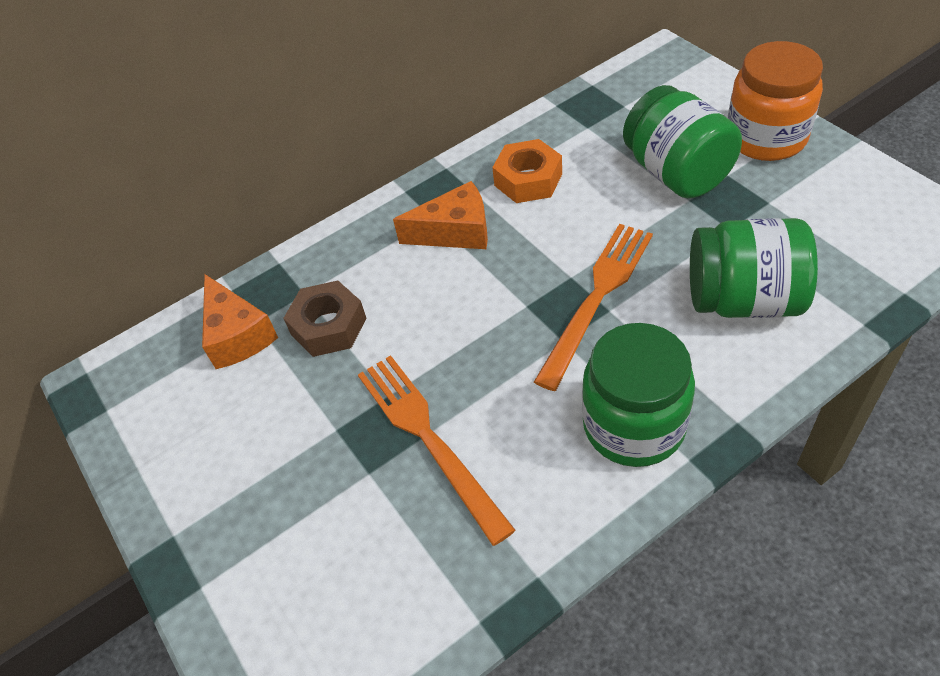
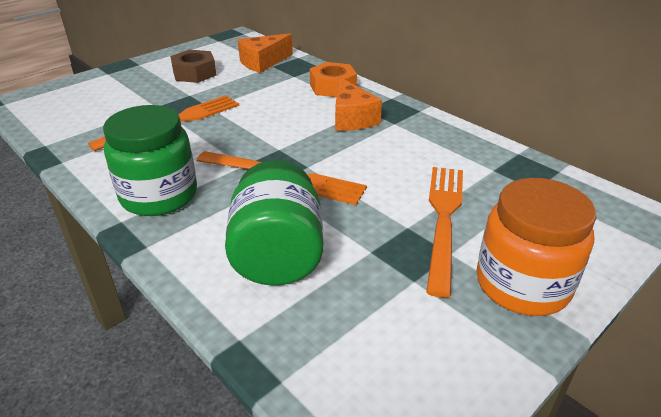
camera: 75 degrees right, 15 degrees down
brown nut [283,280,366,357] -> brown nut moved to [170,50,216,83]
orange nut [492,139,562,203] -> orange nut moved to [310,62,357,97]
green jar [623,85,742,198] -> orange fork [426,167,463,298]

